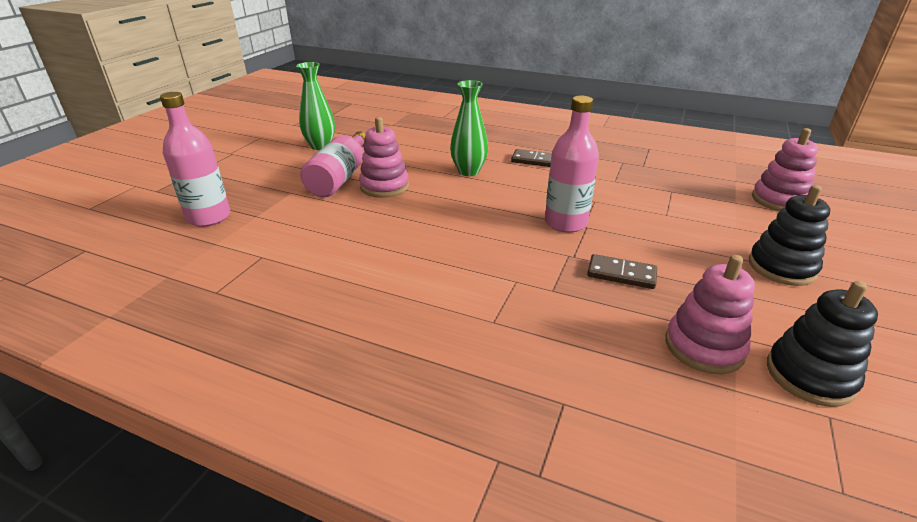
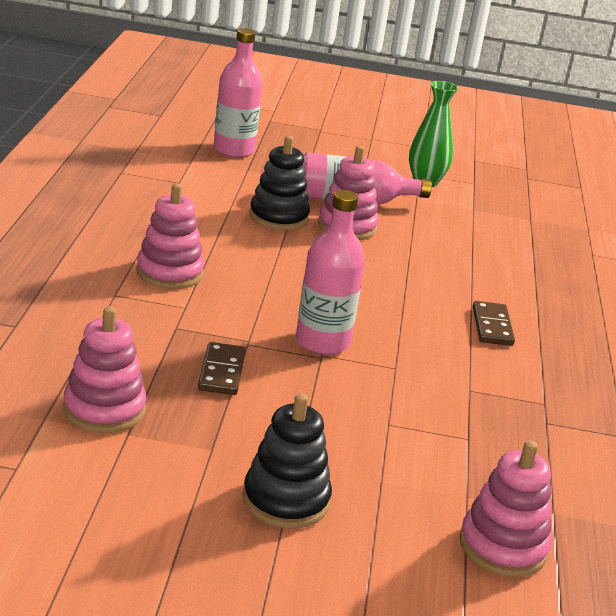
camera: 70 degrees right, 5 degrees down
green vase [450,80,488,176] -> none
black stacking toy [767,281,878,407] -> black stacking toy moved to [249,136,310,231]
none -> pink stacking toy [137,183,205,289]

